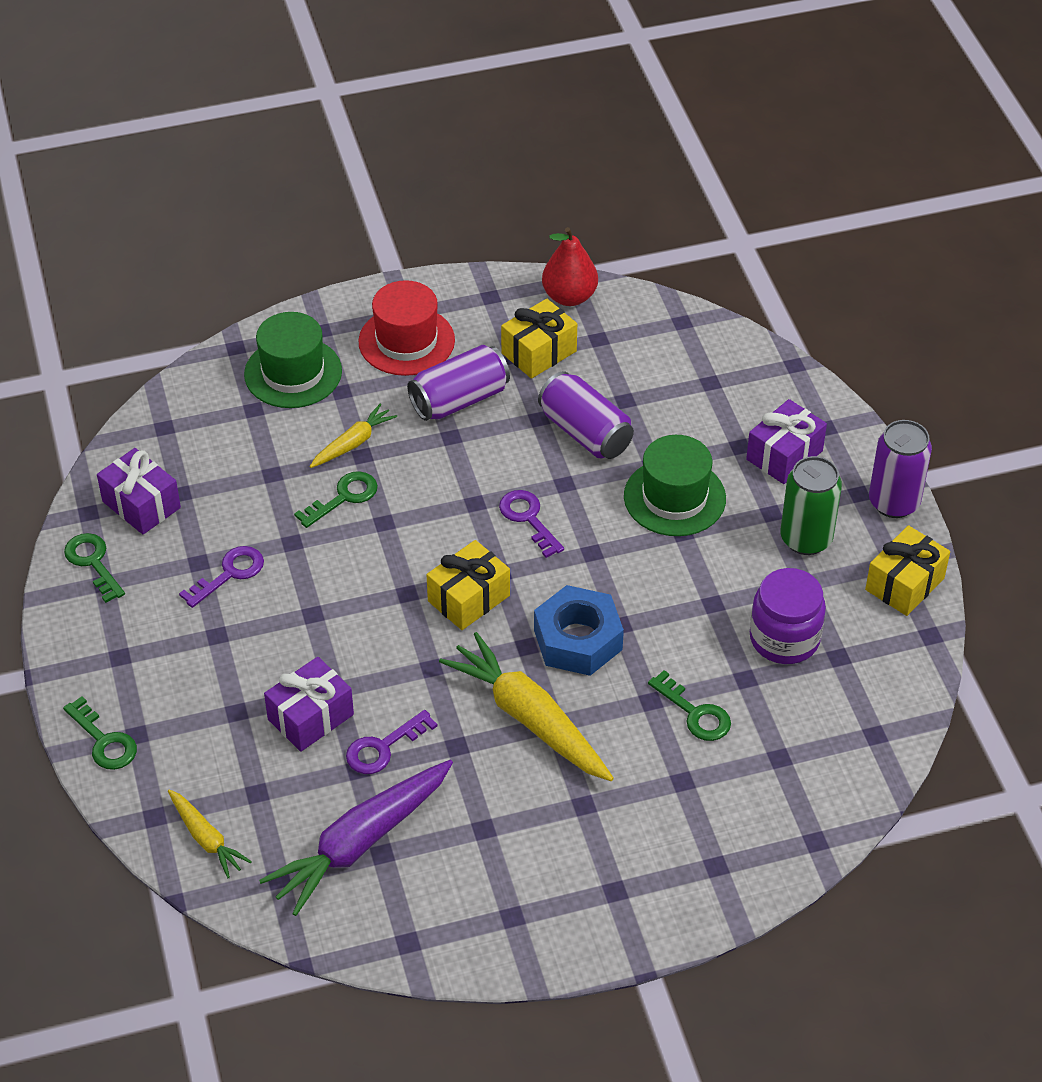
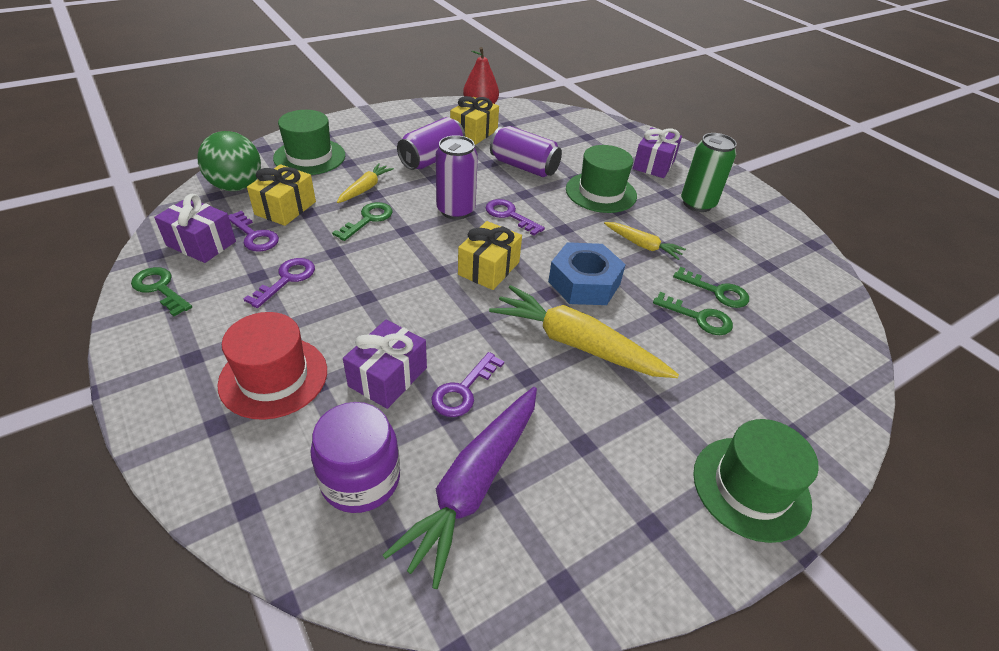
camera: 20 degrees left, 5 degrees down
green key [63,696,137,770] -> green key moved to [673,267,749,308]
yellow carrot [168,789,252,878] -> yellow carrot moved to [604,222,686,260]
red hat [358,280,455,376] -> red hat moved to [217,312,327,420]
purple jar [750,568,826,664] -> purple jar moved to [310,402,400,513]
yellow gift [865,525,950,616] -> yellow gift moved to [247,164,316,226]
purple can [869,420,932,518] -> purple can moved to [436,135,478,220]
none -> green ball [197,131,261,191]
none -> purple key [228,211,279,252]
none -> green hat [693,419,819,543]

